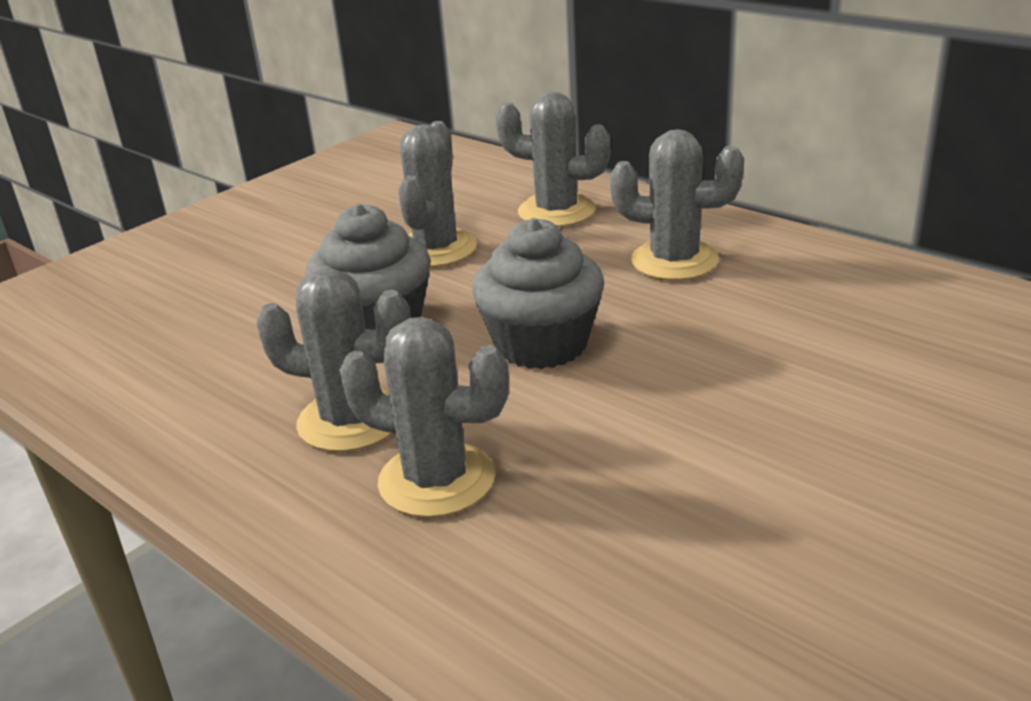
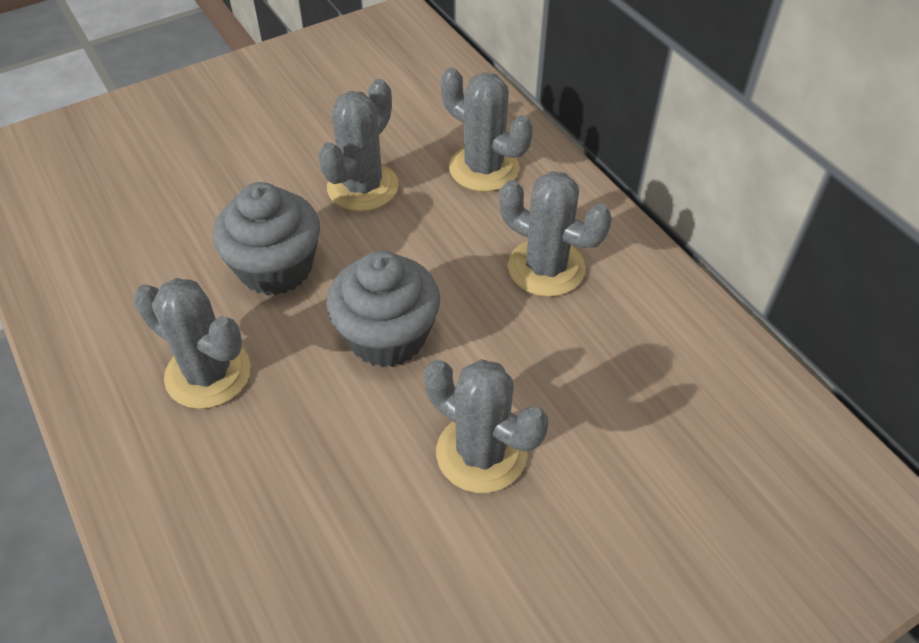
camera: 15 degrees right, 20 degrees up
grey cactus [340,317,509,518] -> grey cactus moved to [424,359,548,493]

